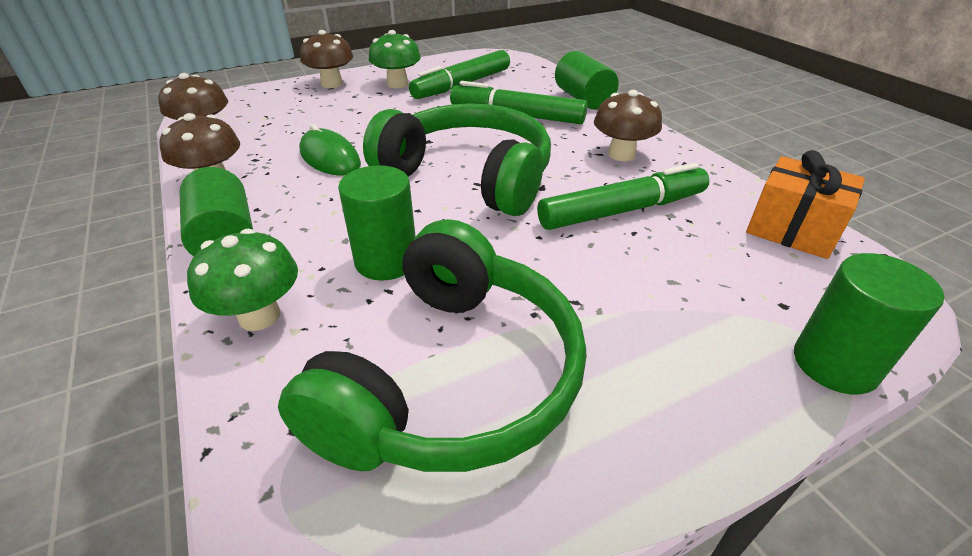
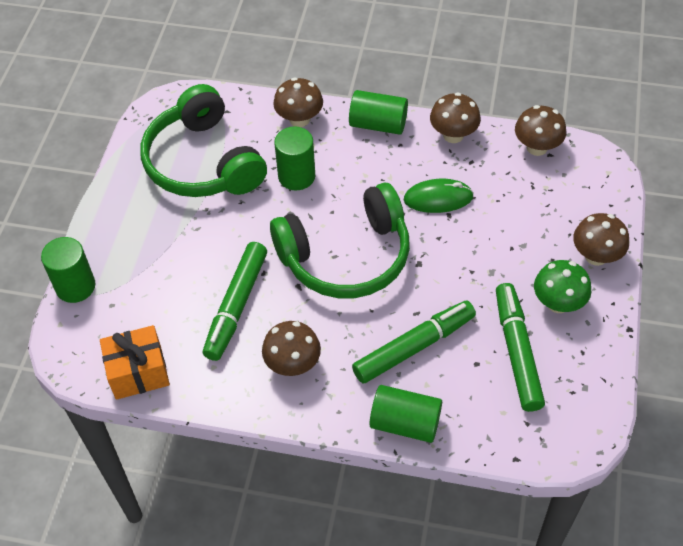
camera: 130 degrees right, 15 degrees up
green mushroom [187,229,298,331] -> brown mushroom [273,77,323,127]

